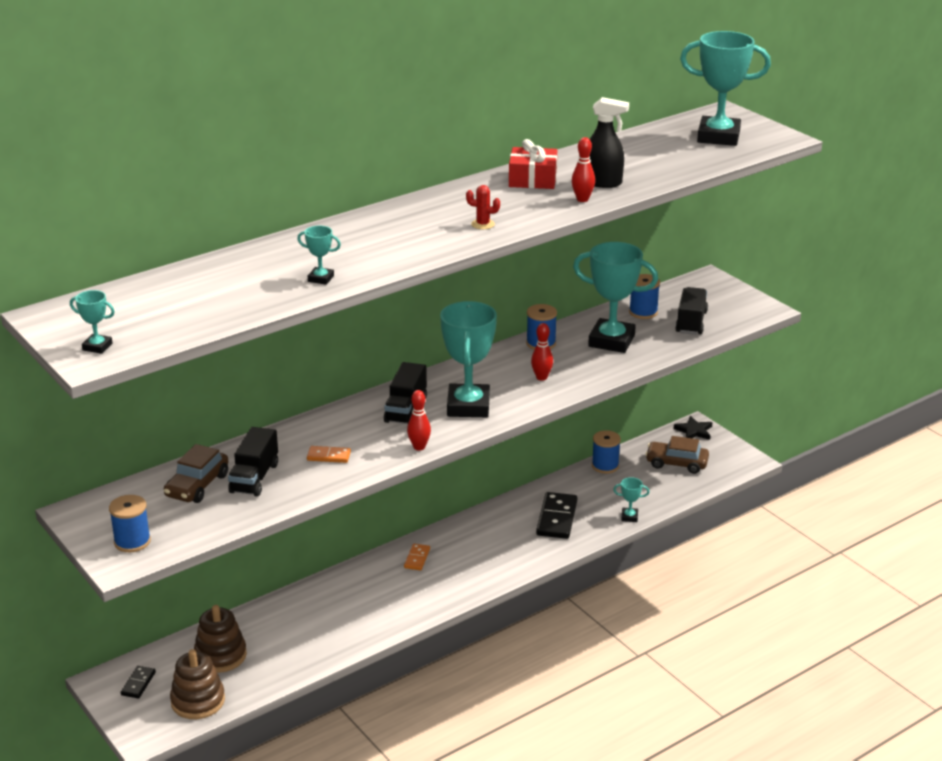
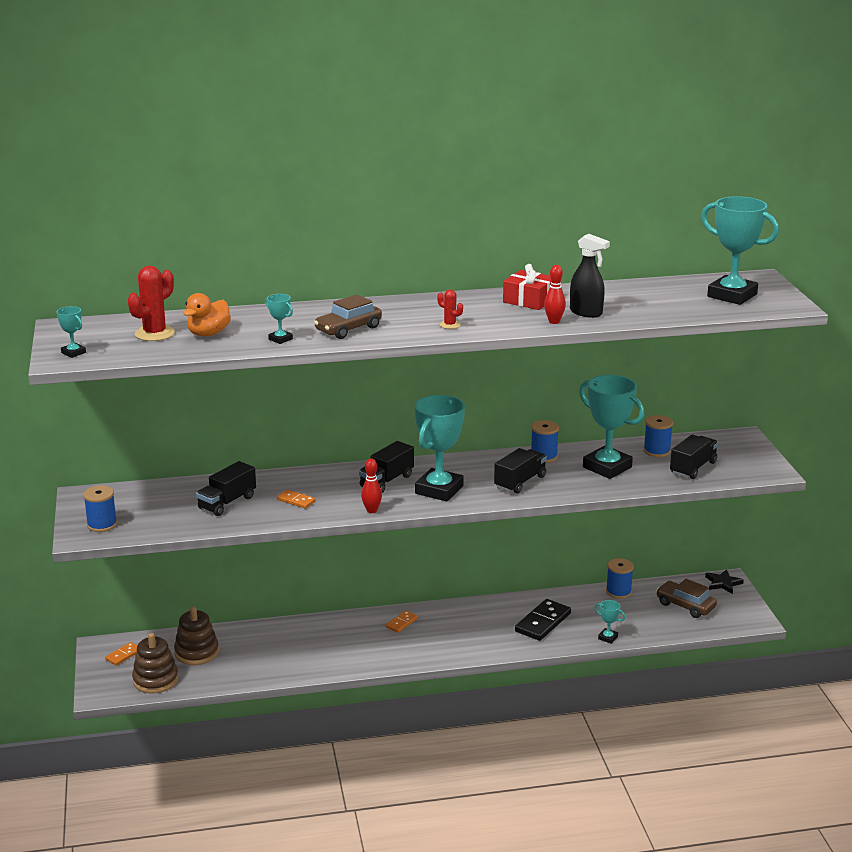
camera: 25 degrees right, 5 degrees down
black domino [121,666,156,698] -> orange domino [105,642,137,666]
brown car [164,444,229,503] -> brown car moved to [314,294,382,339]
red bowling pin [531,323,553,381] -> black truck [494,448,547,494]
none -> red cactus [128,266,175,341]
none -> orange duck [183,293,231,336]

